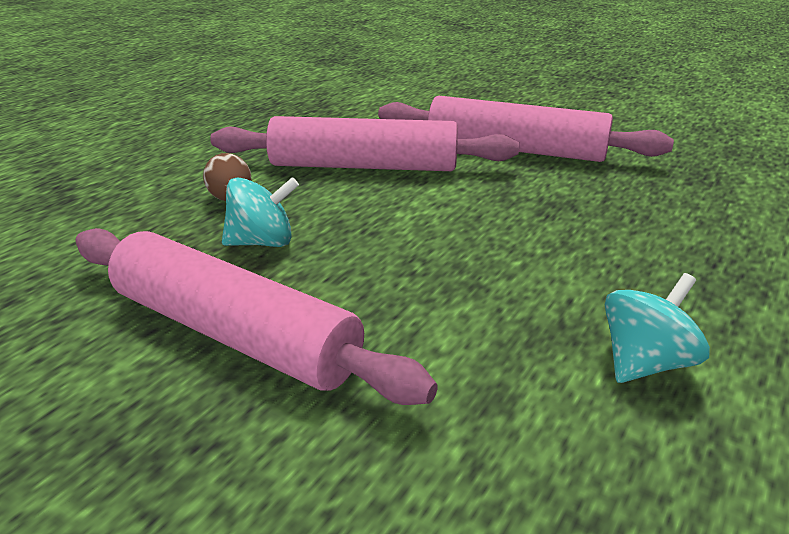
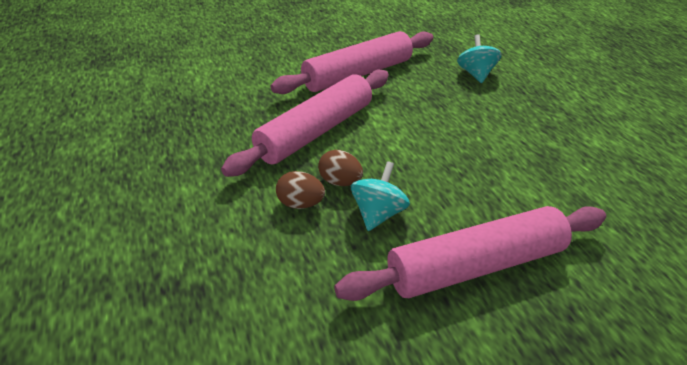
camera: 55 degrees left, 10 degrees up
turquoise spinning top [605,273,710,383] -> turquoise spinning top moved to [457,34,502,83]
none -> brown egg [318,150,363,186]

